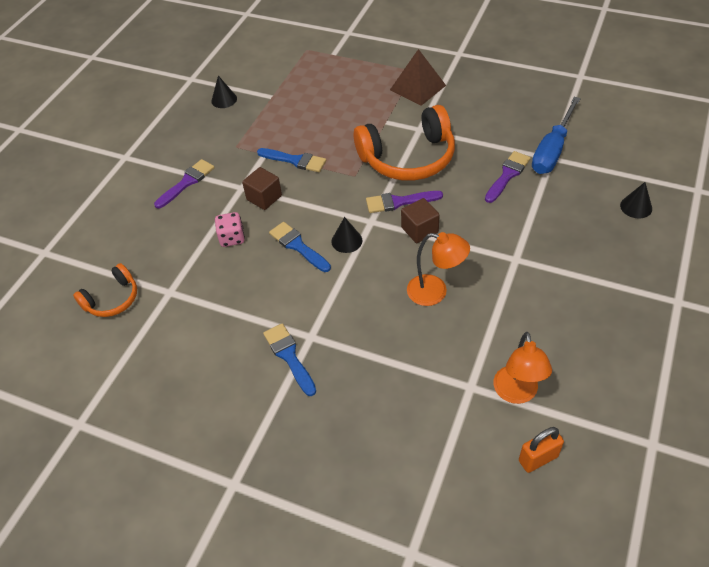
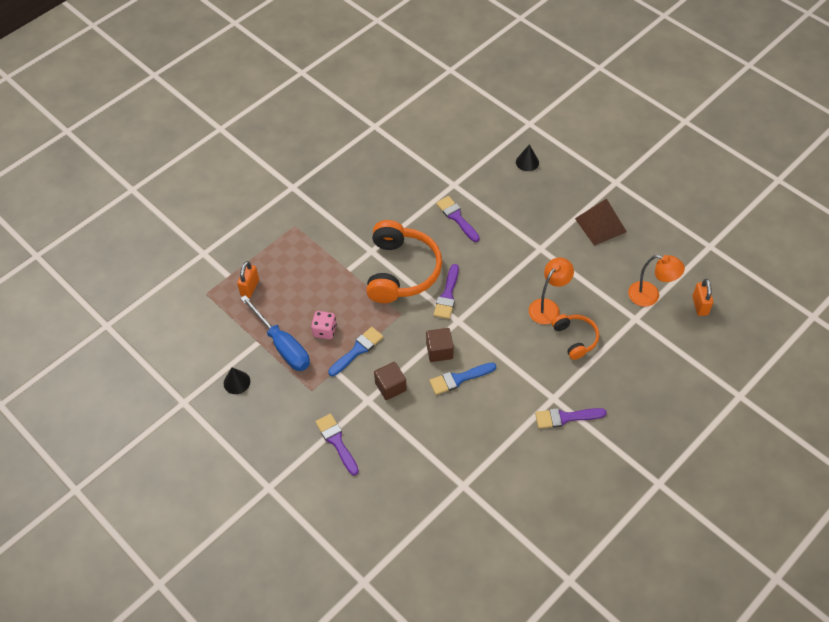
camera: 70 degrees left, 5 degrees up
orange headphones [73,263,137,317] -> orange headphones moved to [552,314,599,360]
pink dice [215,212,245,247] -> pink dice moved to [311,311,337,339]
blue brush [263,323,316,396] -> purple brush [535,408,607,429]
black cone [331,217,363,253] -> none
brown pyramid [390,49,446,106] -> brown pyramid moved to [575,198,627,246]
brown cube [401,198,440,243] -> brown cube moved to [426,328,454,362]
blue screwdriver [532,97,581,174] -> blue screwdriver moved to [240,295,310,371]
none -> orange padlock [237,261,259,298]

